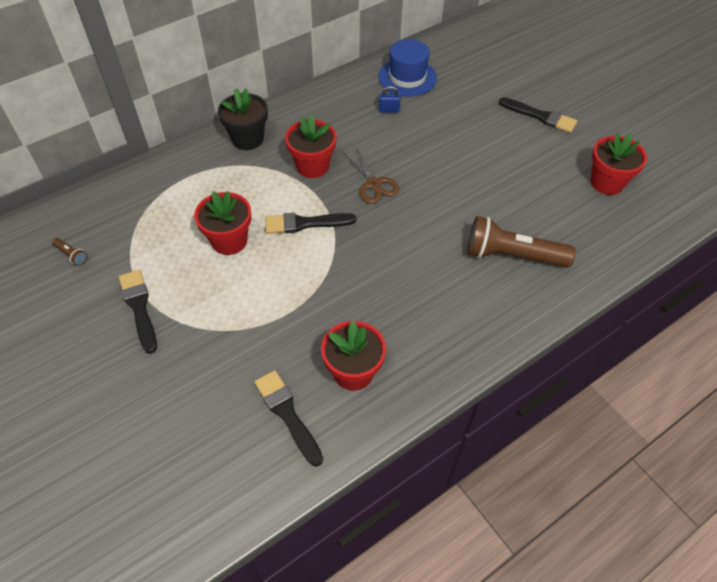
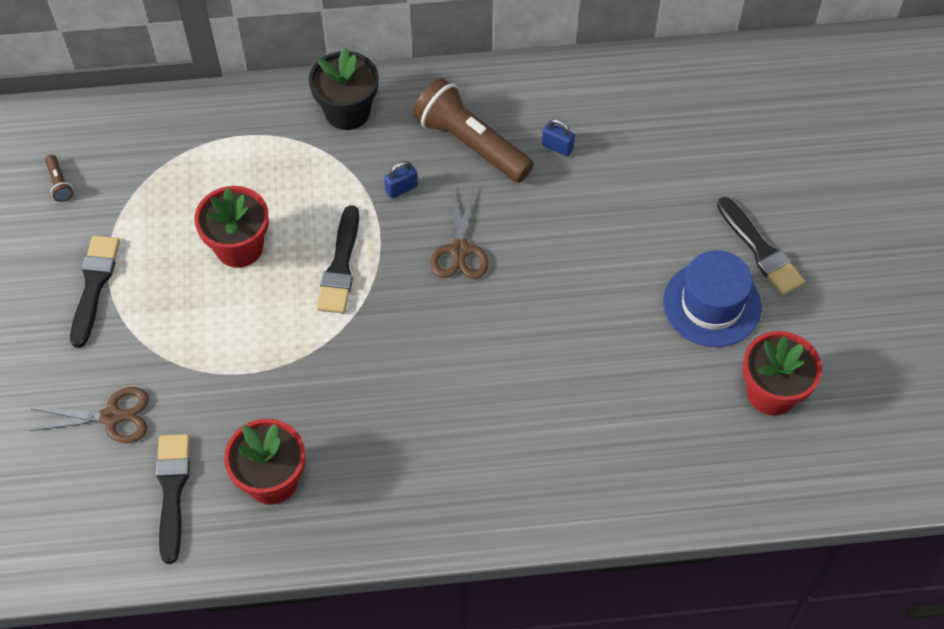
camera: 30 degrees right, 5 degrees up
black brush [265,213,356,234] -> black brush turned 105 degrees counterclockwise [317,205,359,313]
red flower pot [285,114,337,178] -> blue padlock [384,161,418,199]
blue hat [378,39,437,96] -> blue hat moved to [663,250,761,347]
brown flashlight [467,216,576,268] -> brown flashlight moved to [413,78,534,183]
none -> brown scissors [30,387,149,443]

